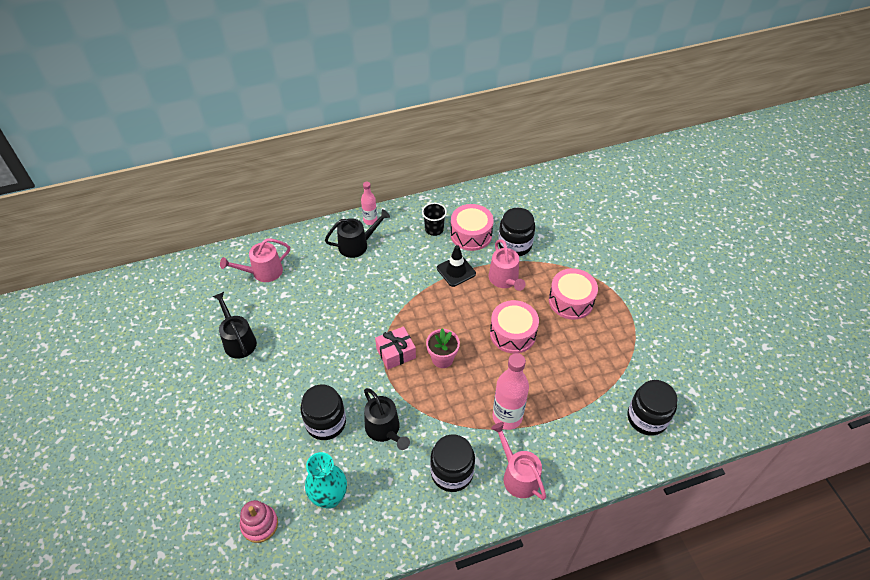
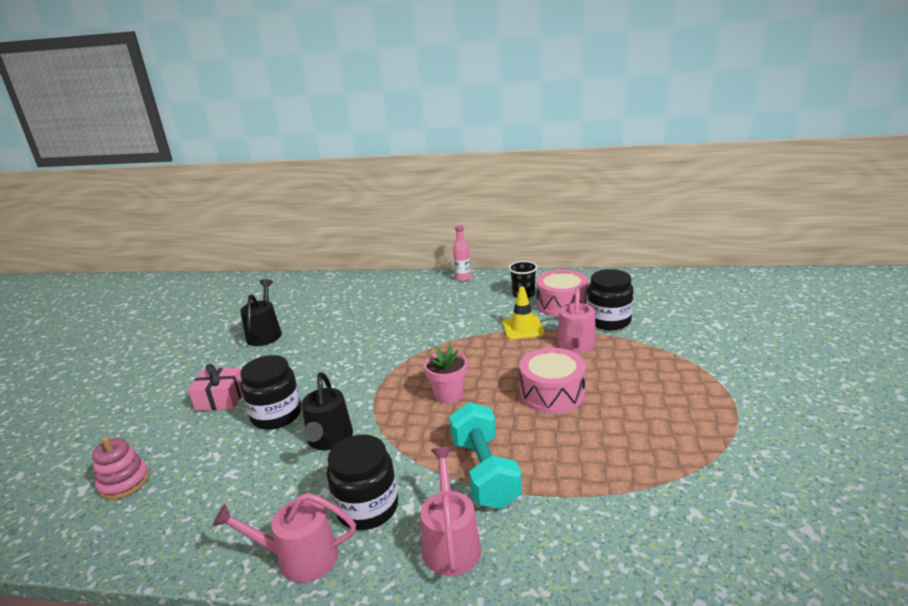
camera: 30 degrees right, 25 degrees down
pink watering can [220,238,290,282] -> pink watering can moved to [213,493,356,583]
turquoise vase [305,452,347,509] -> none
black watering can [325,209,390,258] -> none
pink gift [375,326,416,370] -> pink gift moved to [188,364,242,411]
black traffic cone [437,245,476,287] -> yellow traffic cone [502,287,545,340]
pink bottle [492,353,529,430] -> turquoise dumbbell [449,402,522,509]
pink drum [549,268,598,320] -> none
black jar [627,380,677,436] -> none

